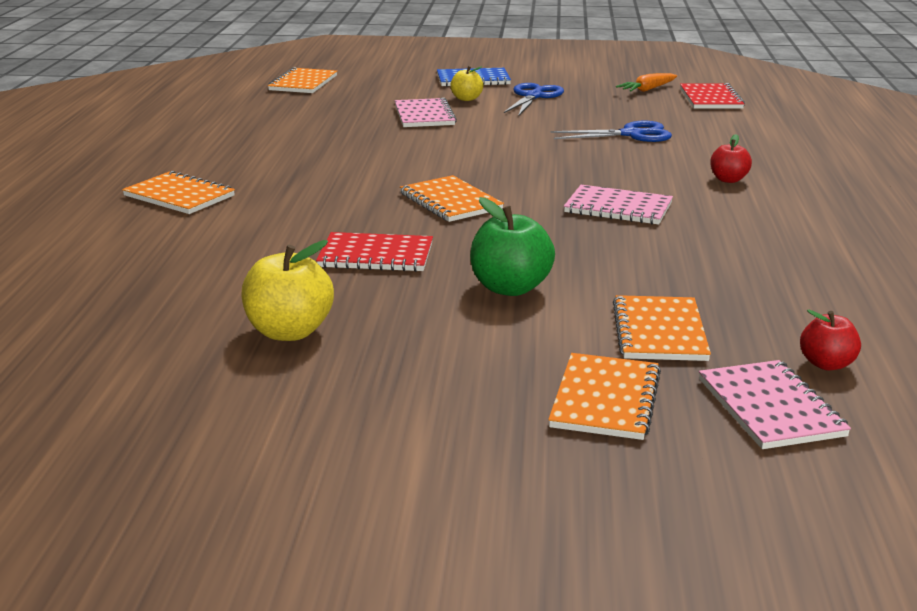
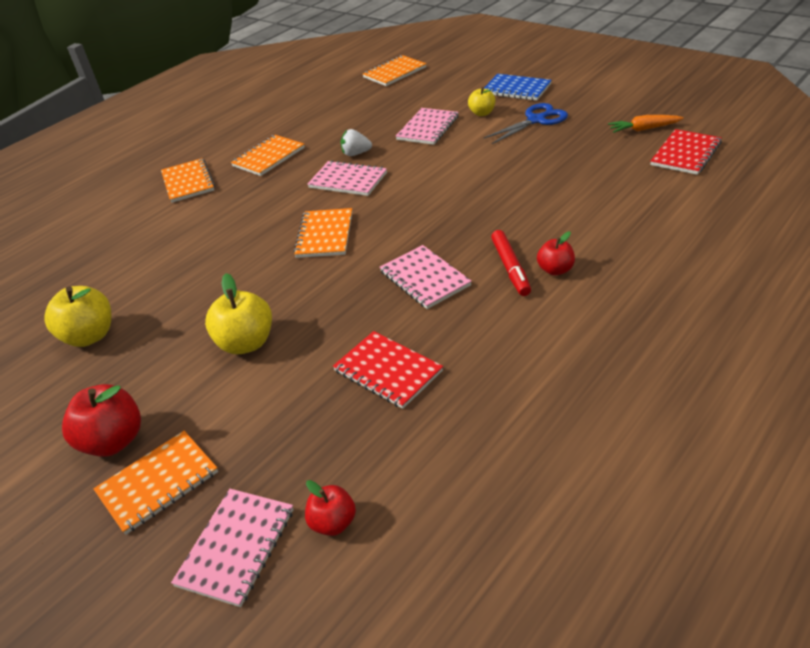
camera: 40 degrees right, 15 degrees up
red notebook [316,232,433,272] -> red notebook moved to [333,331,443,409]
green apple [470,197,555,296] -> yellow apple [205,273,272,354]
blue scissors [551,121,672,142] -> none
orange notebook [613,295,711,361] -> orange notebook moved to [231,135,305,176]
none -> red apple [62,384,141,457]
none -> pink notebook [308,160,387,196]
none -> white strawberry [341,129,372,156]
none -> red marker [491,230,531,296]

